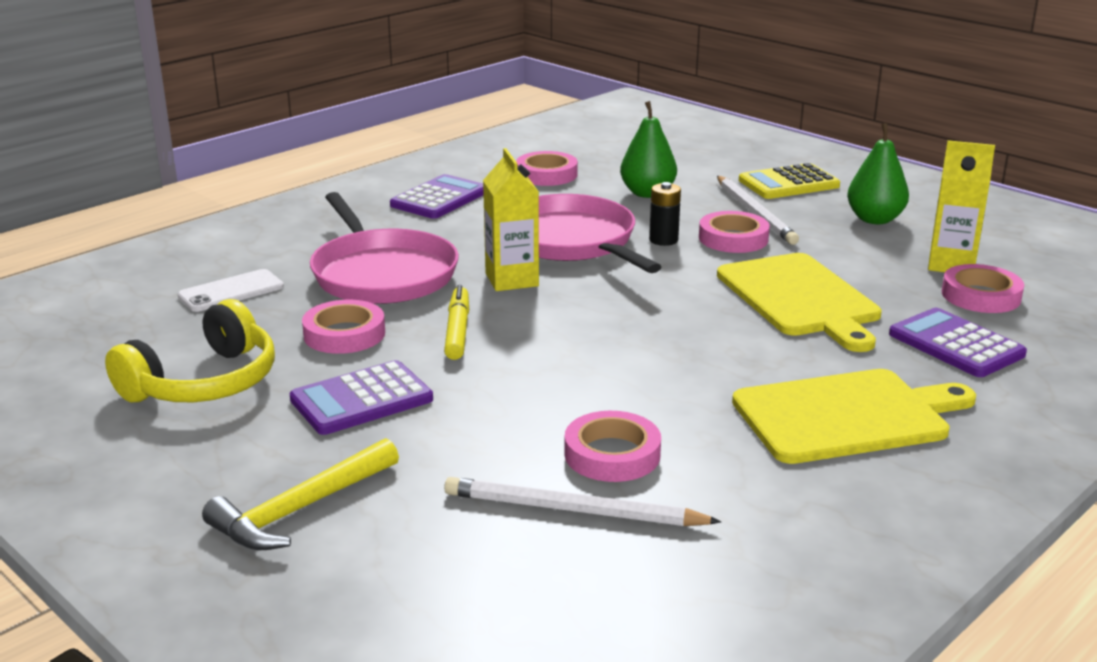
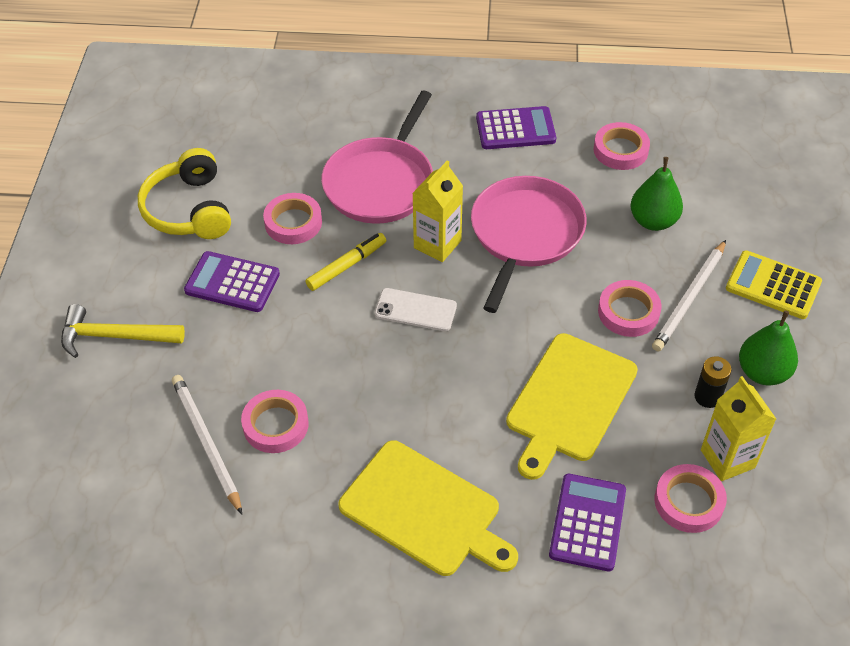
camera: 50 degrees right, 25 degrees up
yellow headphones [105,299,275,402] -> yellow headphones turned 75 degrees clockwise [138,148,231,239]
white phone [178,269,284,312] -> white phone moved to [375,288,457,331]
black battery [649,182,681,246] -> black battery moved to [694,356,731,408]

